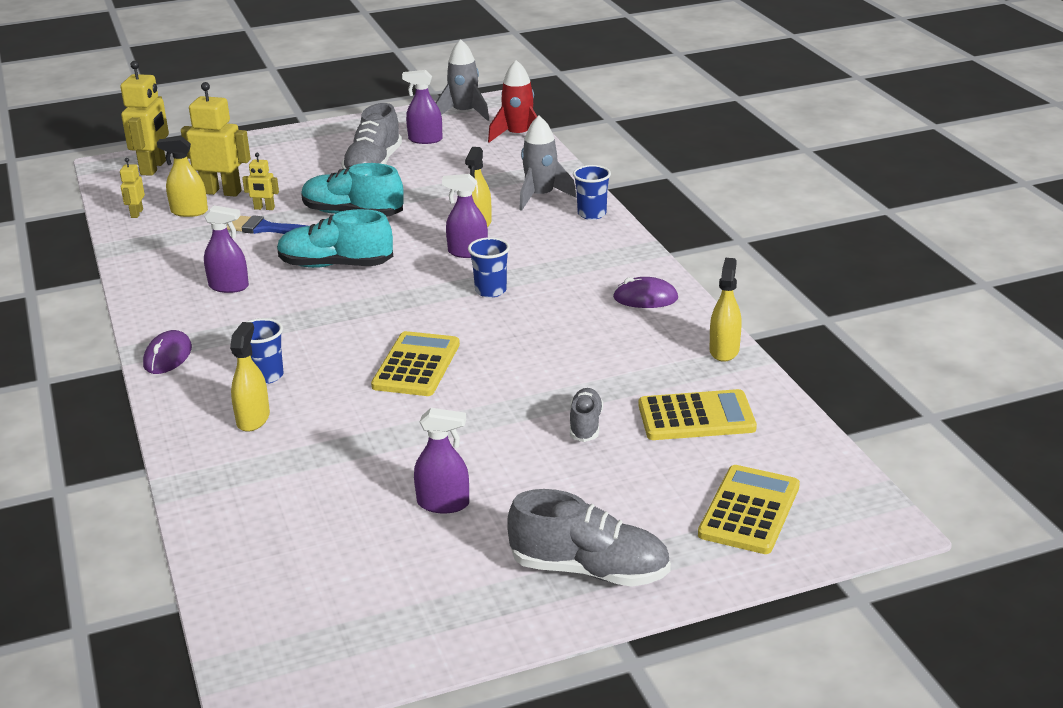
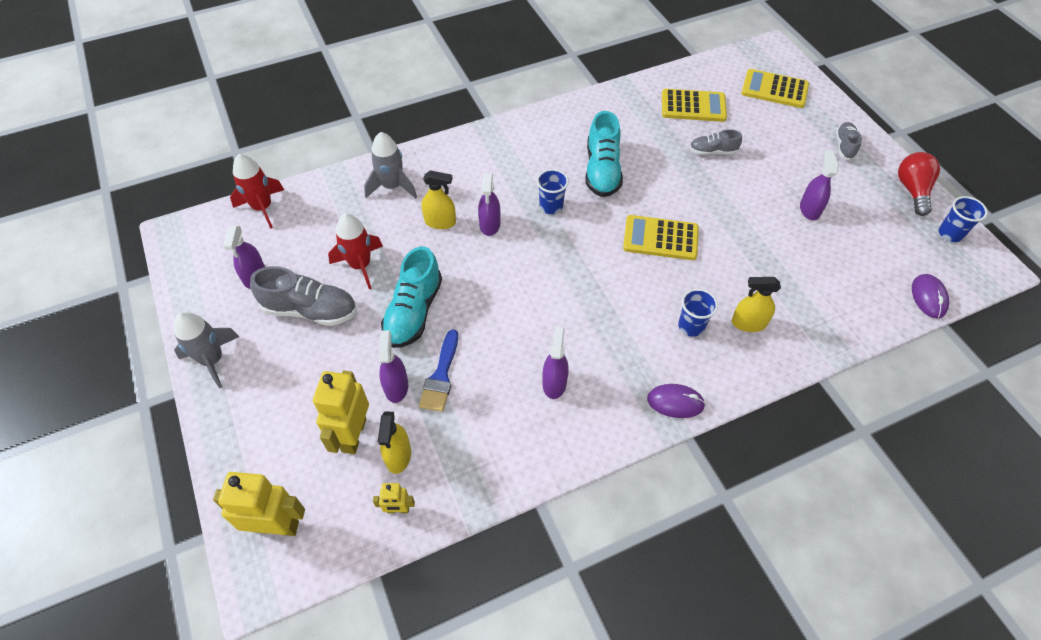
camera: 95 degrees left, 25 degrees up
yellow robot [242,153,279,210] -> purple spray bottle [379,330,408,403]
turquoise shoe [277,209,393,268] -> turquoise shoe moved to [585,111,623,197]
grey rocket [435,39,489,121] -> grey rocket moved to [174,312,239,388]
grey shoe [507,489,671,587] -> grey shoe [836,122,862,160], size x0.57
blue cup [573,165,611,220] -> blue cup moved to [939,196,988,242]
purple mouse [613,277,678,308] -> purple mouse moved to [912,274,949,319]
yellow calculator [639,389,757,440] -> yellow calculator turned 105 degrees clockwise [662,89,727,122]
yellow spray bottle [710,258,742,361] -> none
none -> red rocket [328,213,383,289]
none -> red light bulb [898,152,940,216]

